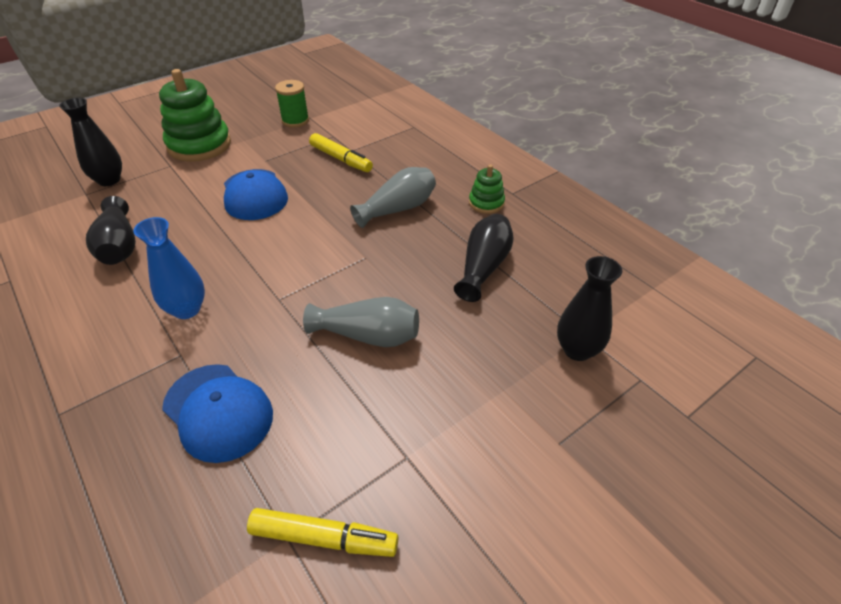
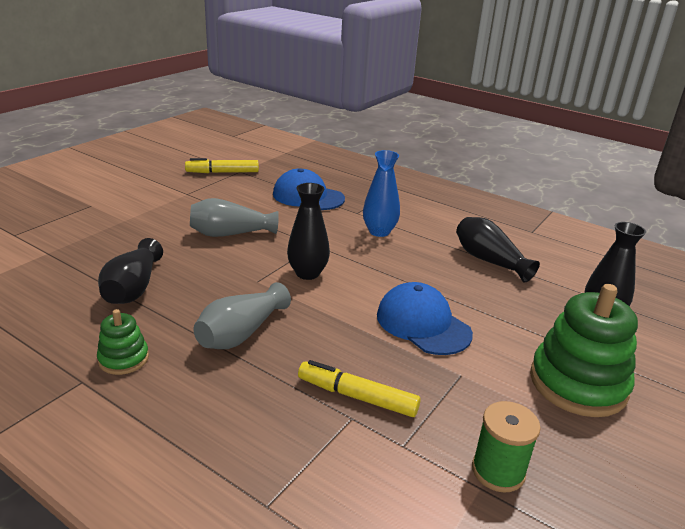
camera: 160 degrees right, 15 degrees down
black vase [557,256,622,361] -> black vase moved to [287,183,330,280]

